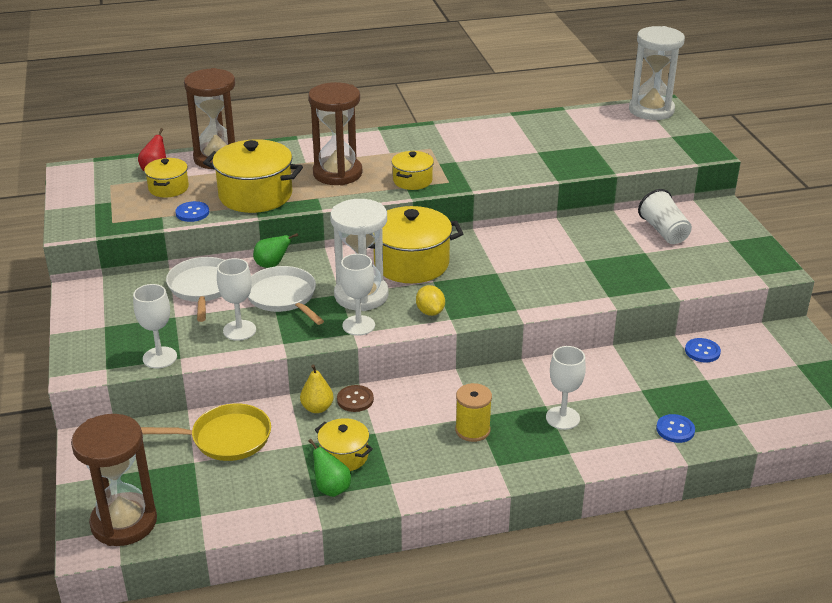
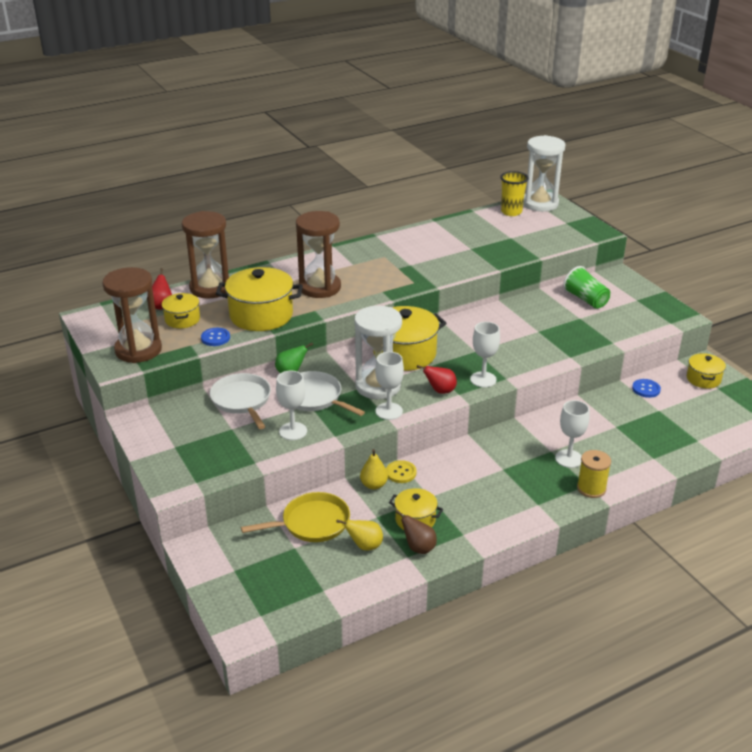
camera: 15 degrees left, 0 degrees up
brown hourglass [71,414,157,546] -> brown hourglass moved to [102,267,162,363]
white goblet [133,284,177,368] -> white goblet moved to [470,322,500,387]
green pear [308,439,351,497] -> brown pear [395,510,437,554]
brown button [337,385,374,412] -> yellow button [386,460,416,483]
yellow pot [391,151,434,190] -> yellow pot moved to [687,353,726,389]
yellow lemon [416,285,445,316] -> red pear [417,365,457,394]
yellow spool [455,383,492,442] -> yellow spool moved to [577,450,611,498]
white cup [638,189,692,244] -> green cup [563,266,610,309]
blue button [656,414,695,443] -> none
none -> yellow pear [336,520,383,551]
none -> yellow cup [500,171,529,216]

